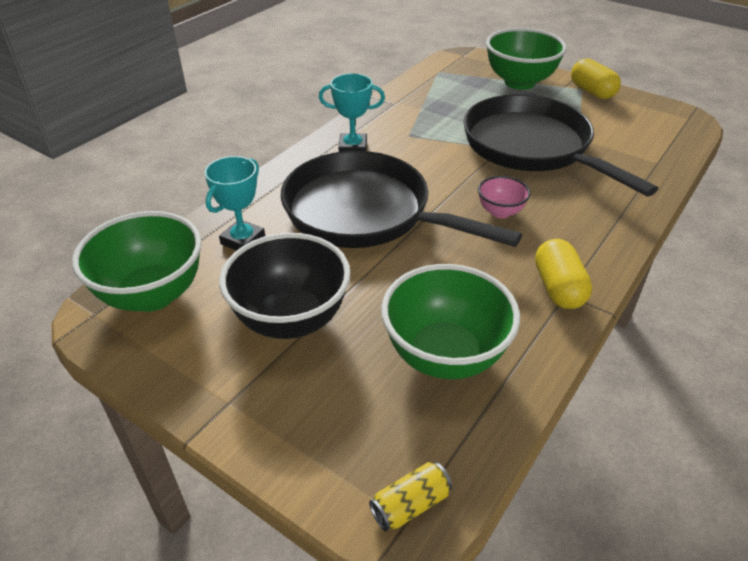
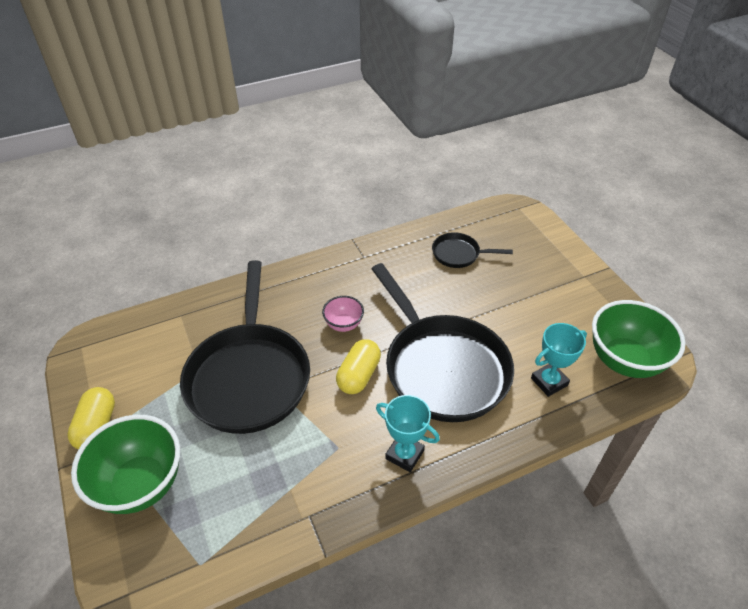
camera: 150 degrees left, 5 degrees up
black bowl [219,233,351,339] -> none
yellow can [369,462,452,531] -> none
green bowl [381,264,520,379] -> black pan [432,232,513,268]
yellow capsule [535,239,592,309] -> yellow capsule moved to [336,339,381,394]

